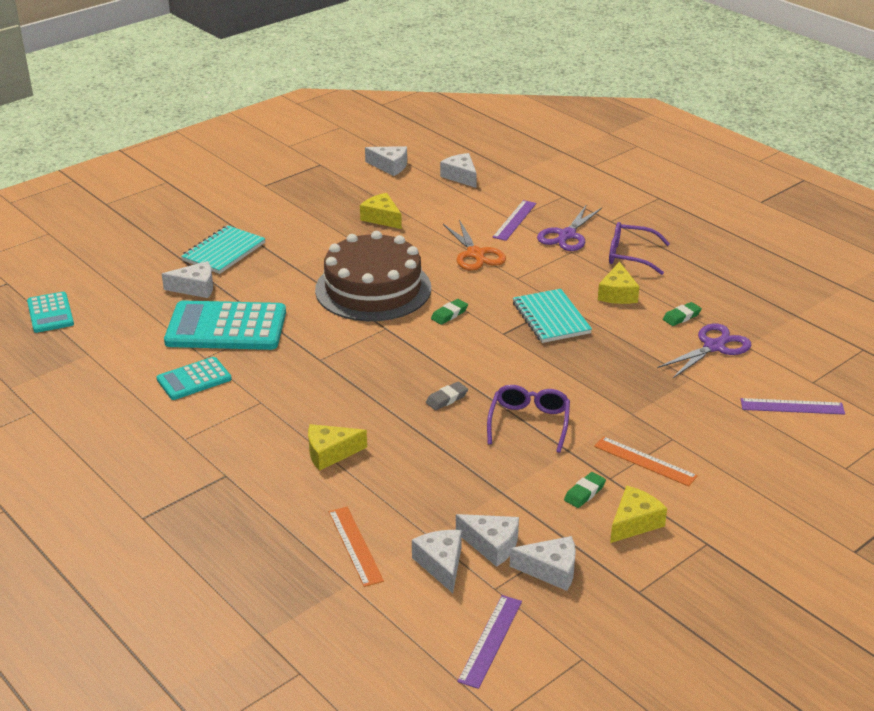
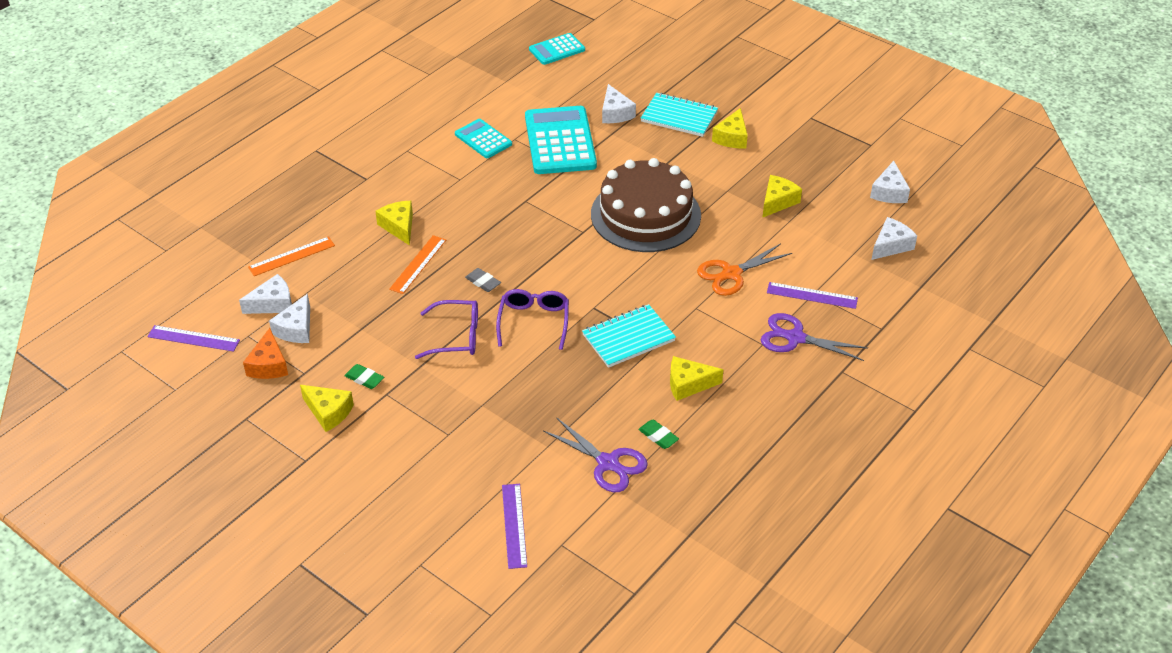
camera: 80 degrees right, 10 degrees up
green eraser [431,299,468,325] -> none
white cheese [510,536,576,591] -> orange cheese [243,328,288,379]
orange ruler [594,436,698,486] -> orange ruler moved to [389,235,446,294]
purple glasses [609,222,670,275] -> purple glasses moved to [496,289,569,350]
none -> yellow cheese [712,108,748,148]

